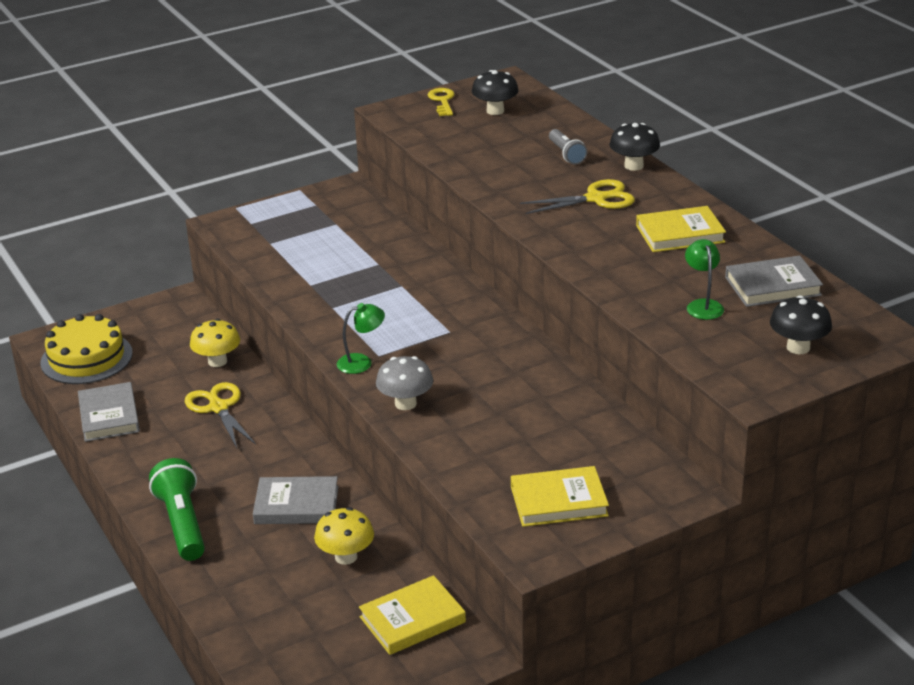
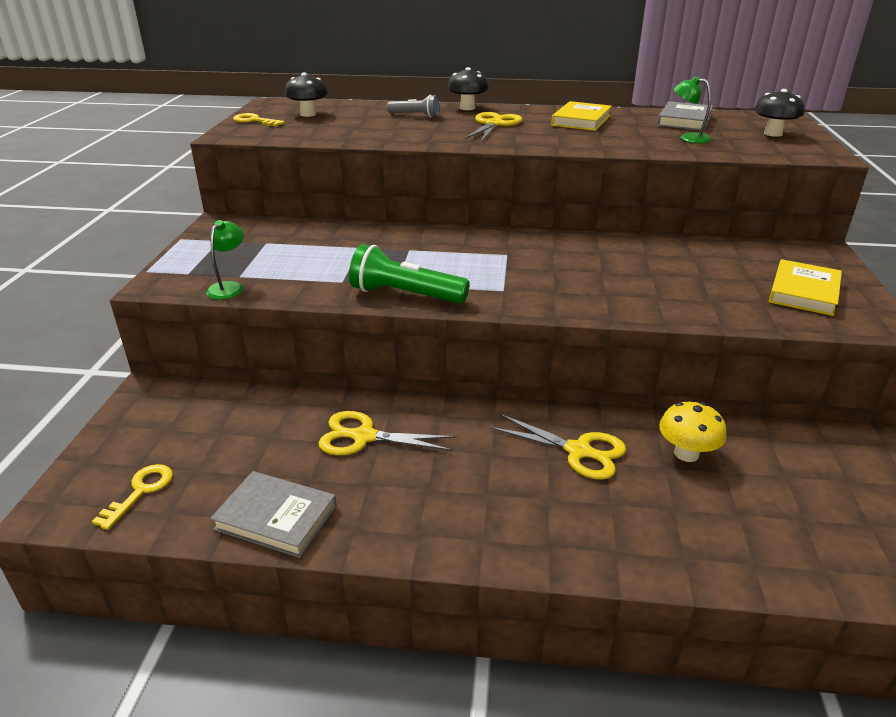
camera: 55 degrees left, 0 degrees up
yellow cake [40,314,133,384] -> yellow key [92,464,173,530]
green flashlight [149,458,205,561] -> green flashlight moved to [349,244,470,304]
yellow mushroom [190,319,240,367] -> none
grey book [253,476,338,524] -> yellow scissors [490,414,626,480]
green lamp [337,303,385,374] -> green lamp moved to [206,220,244,299]
yellow book [359,575,466,655] -> none
grey mushroom [376,356,433,410] -> none

